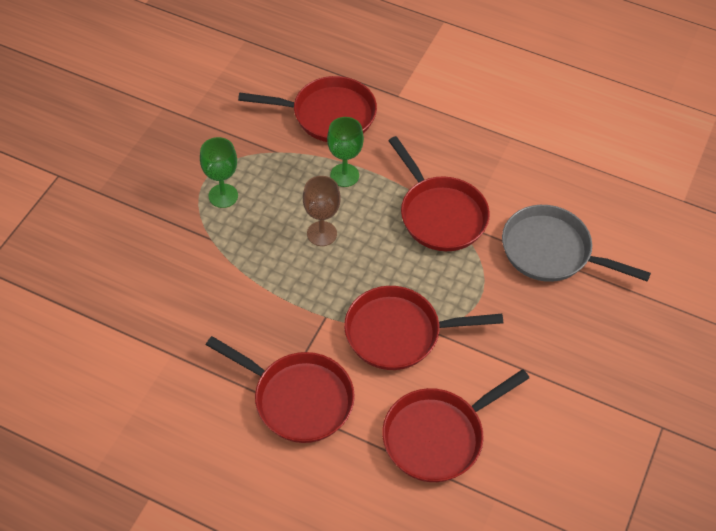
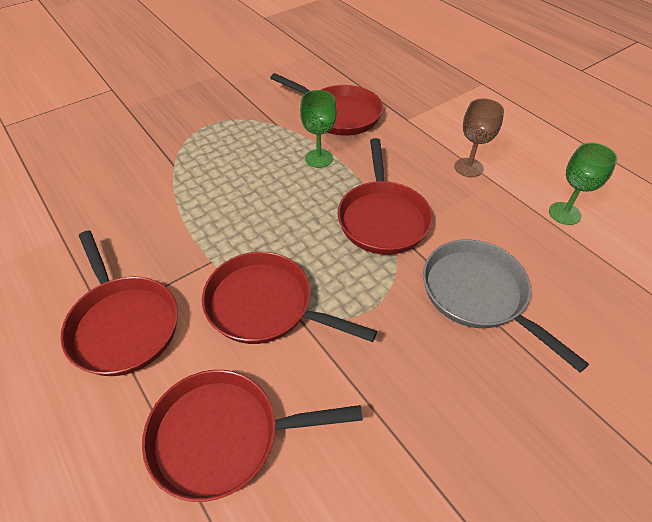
camera: 30 degrees right, 5 degrees down
green goblet [200,137,238,208] -> green goblet moved to [549,142,618,225]
brown goblet [303,176,341,246] -> brown goblet moved to [455,99,504,177]

